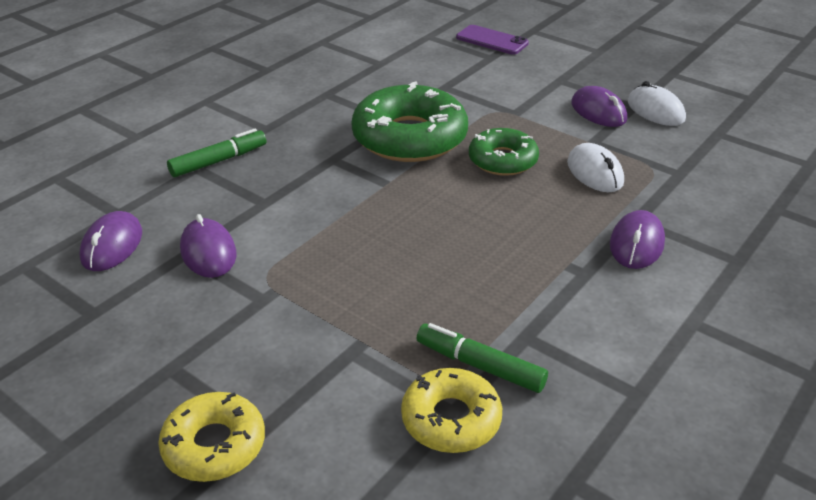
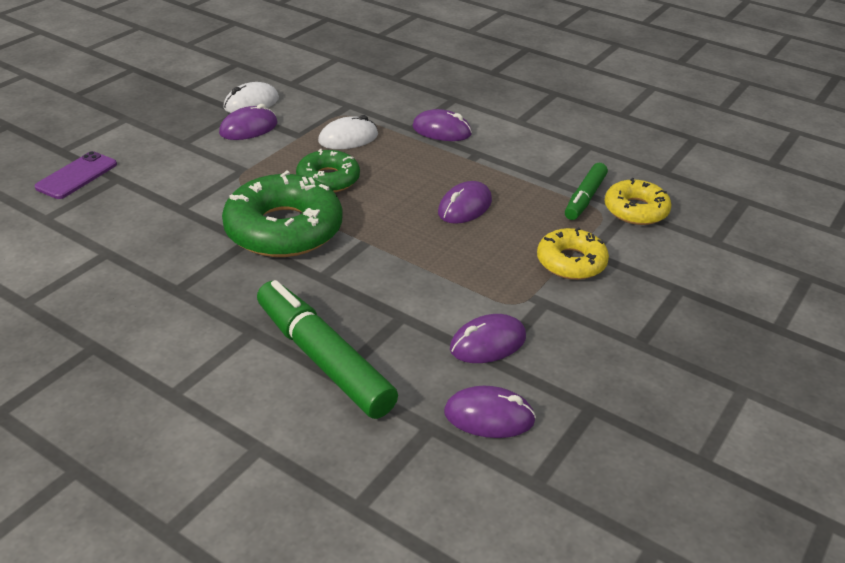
camera: 95 degrees left, 0 degrees up
yellow donut [158,392,265,482] -> yellow donut moved to [537,227,609,280]
green marker [167,129,266,177] -> green marker [257,280,398,419], size x1.71
none -> purple mouse [438,181,492,224]

